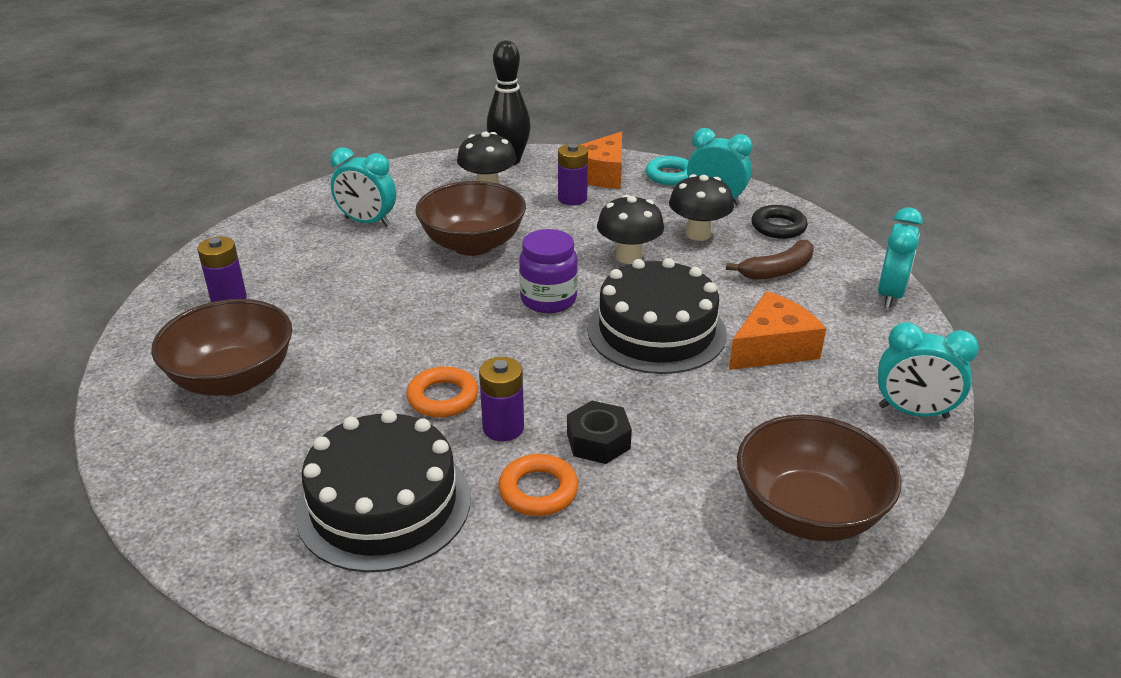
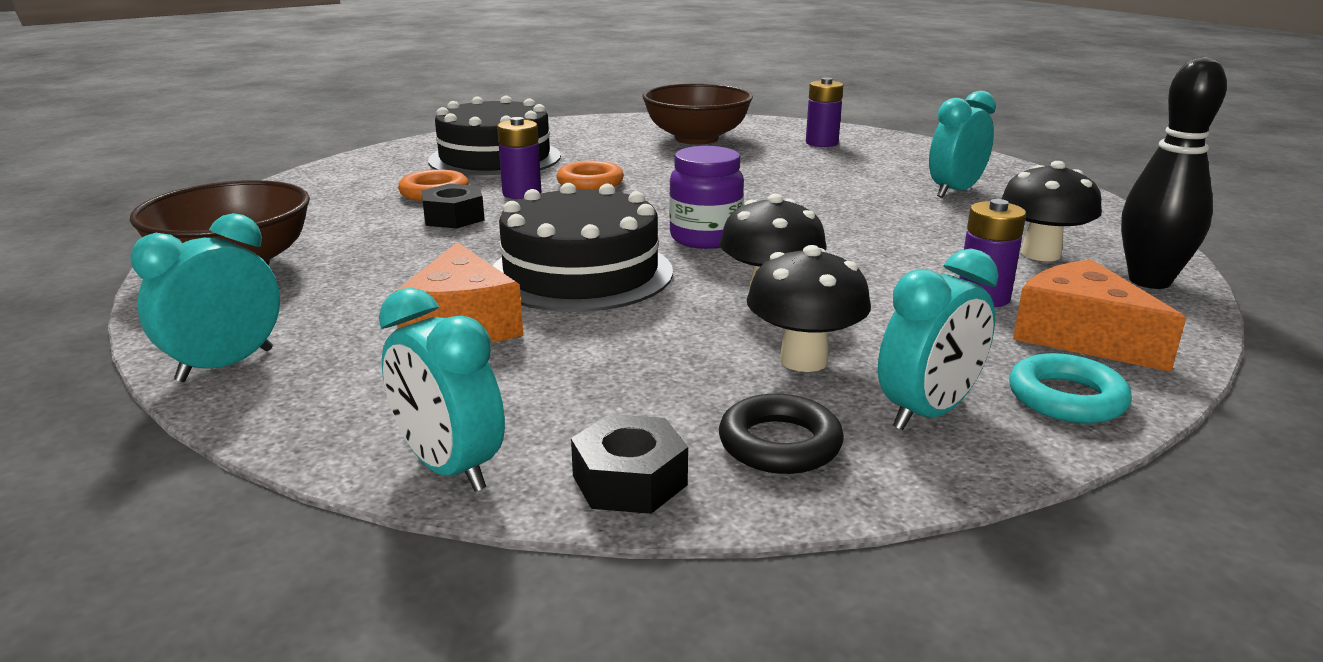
camera: 115 degrees right, 10 degrees down
brown bowl [415,181,526,256] -> none
brown banana [726,240,814,280] -> none
none -> black nut [571,414,688,514]

